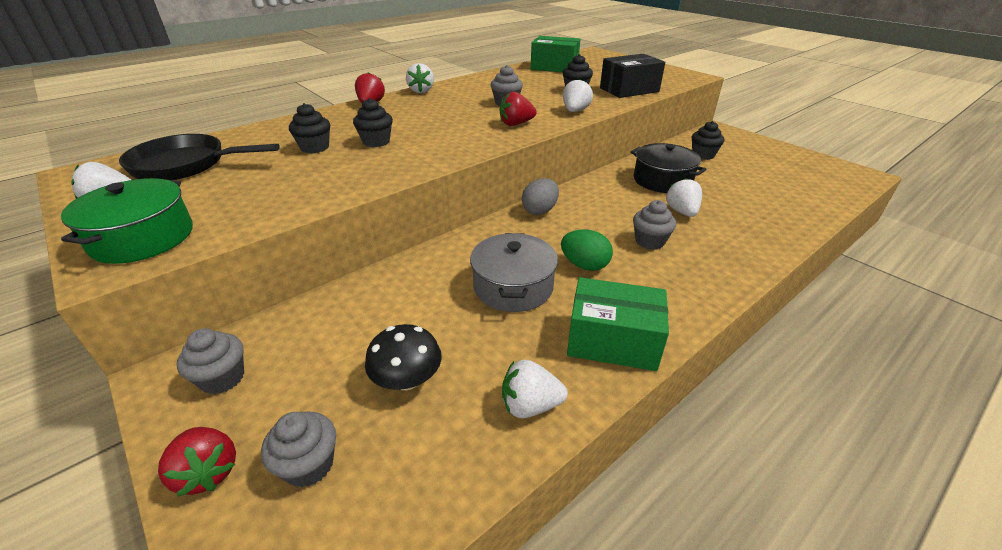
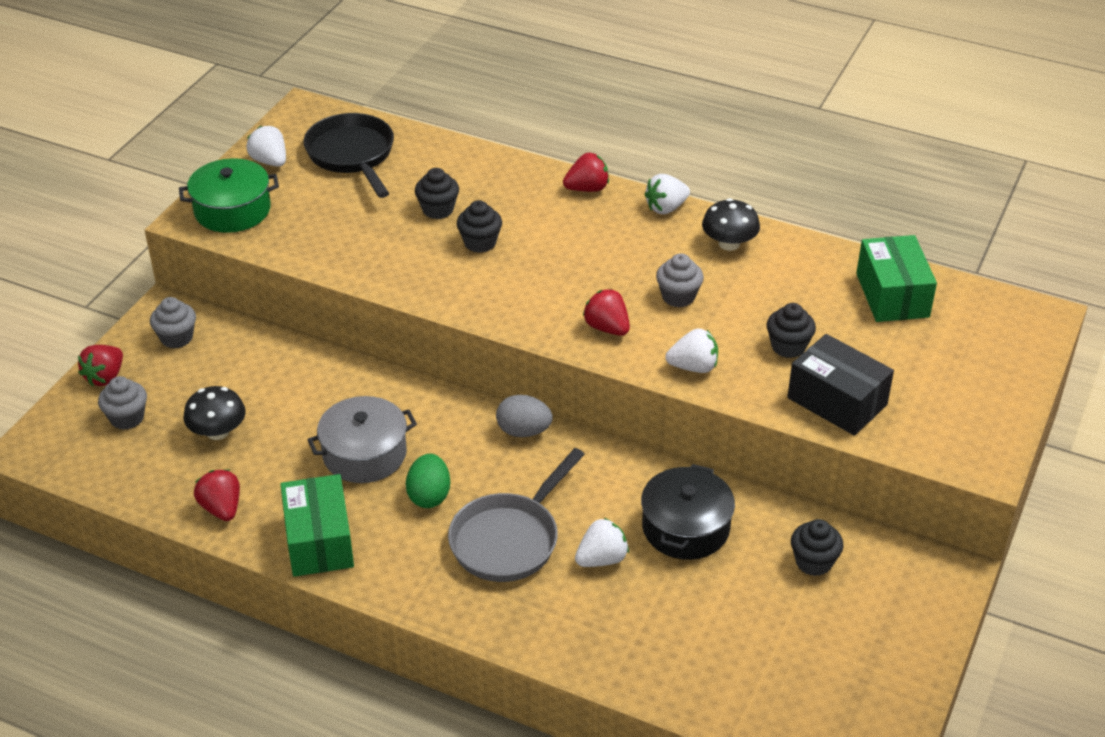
camera: 65 degrees right, 5 degrees up
white strawberry [502,359,568,418] -> red strawberry [194,469,240,521]
grey cupcake [633,200,676,250] -> grey pan [448,448,585,582]
none -> black mushroom [702,198,760,251]

